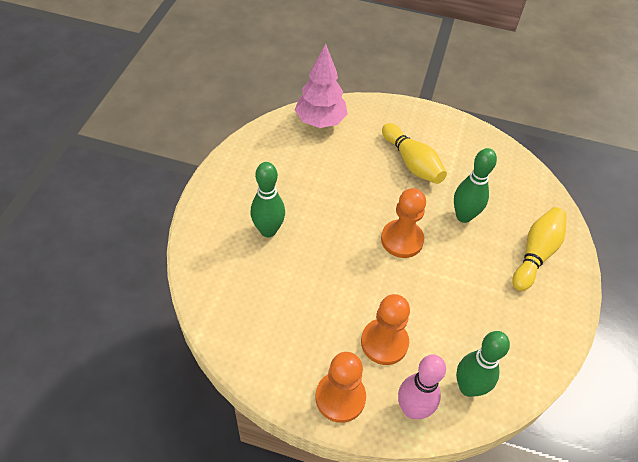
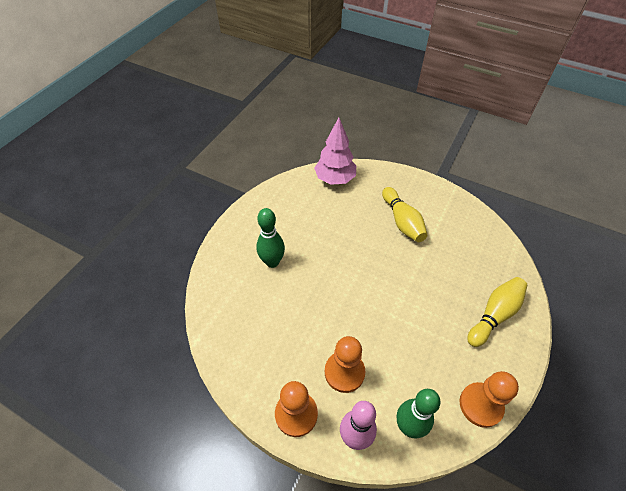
camera: 15 degrees right, 0 degrees up
orange pawn [381,188,426,258] -> orange pawn moved to [460,371,519,428]
green bowling pin [454,148,497,223] -> none

